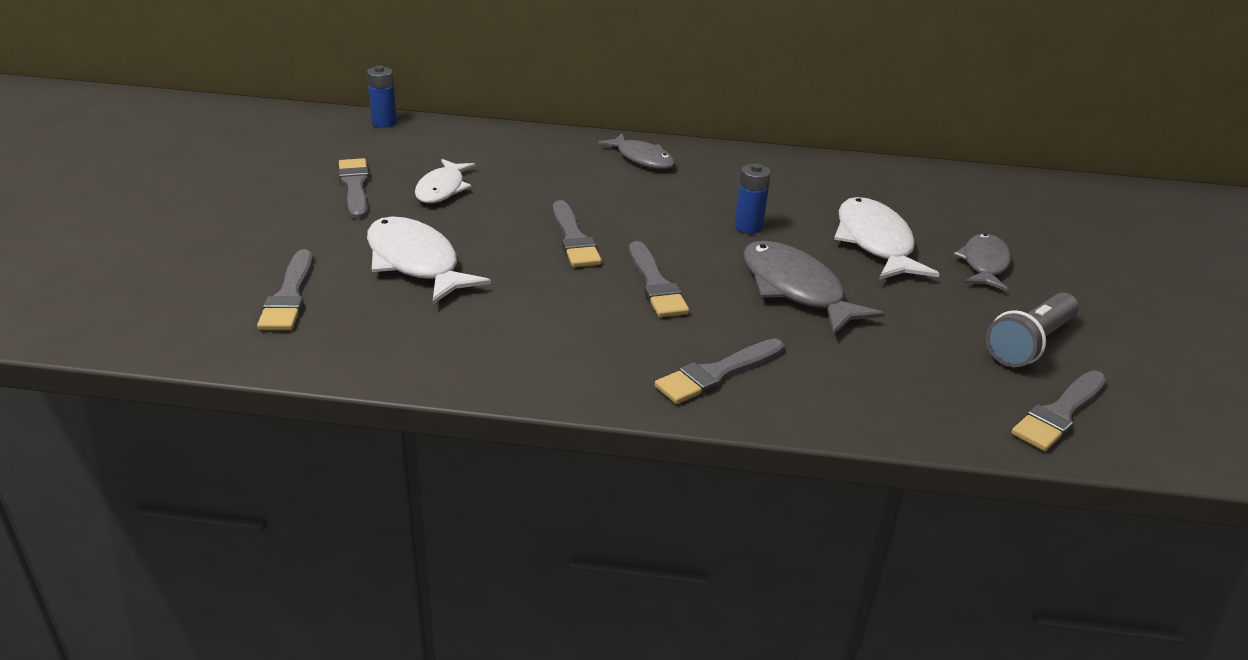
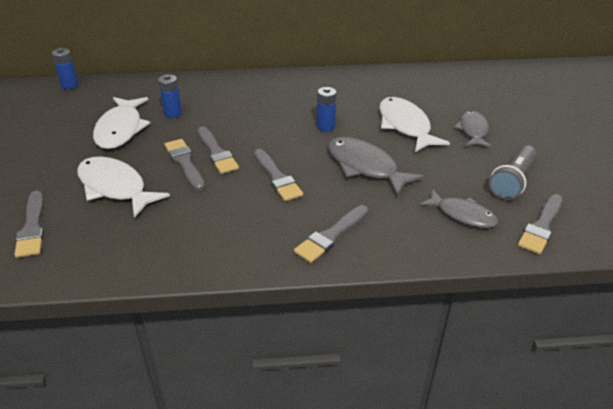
camera: 10 degrees left, 5 degrees up
grey brush [339,158,369,219] -> grey brush moved to [164,139,205,191]
white fish [415,159,475,203] -> white fish [93,97,150,149], size x1.51
grey fish [598,133,675,169] -> grey fish moved to [420,189,498,228]
none -> blue battery [158,74,182,118]

